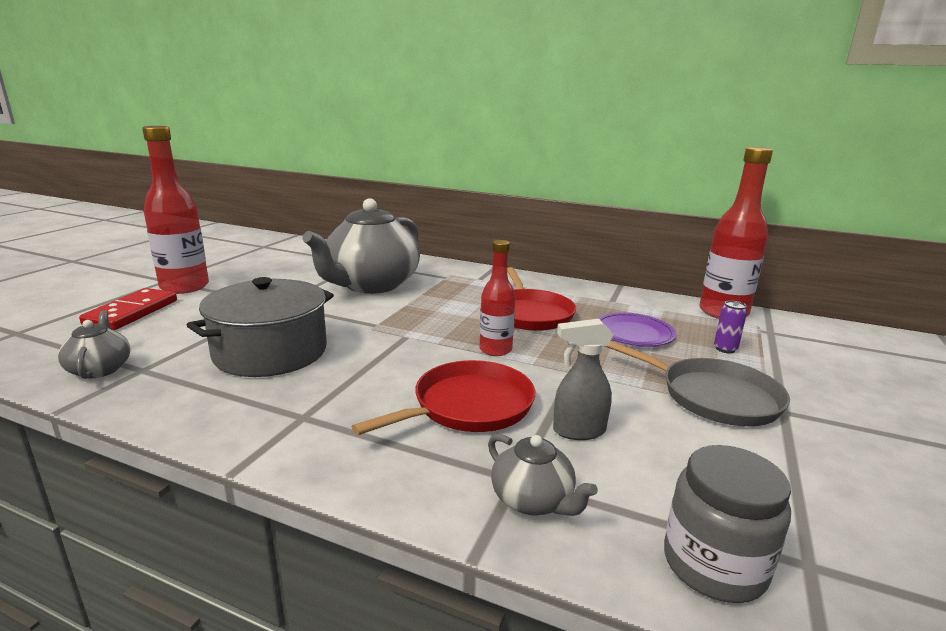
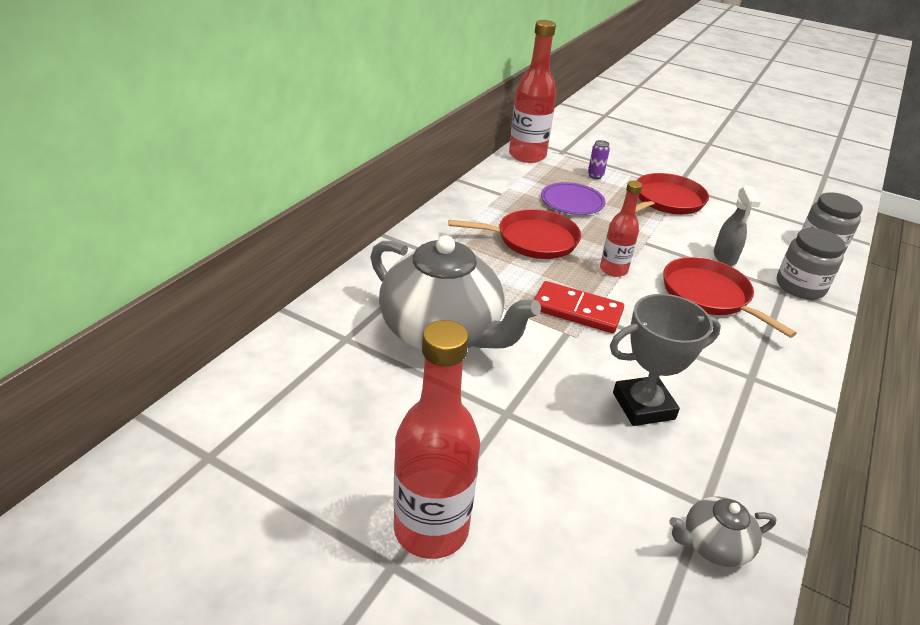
camera: 85 degrees left, 15 degrees up
red domino [79,288,177,330] -> red domino moved to [534,281,624,333]
grey pot [187,277,334,377] -> grey trophy [610,294,721,426]
grey teapot [488,434,598,516] -> grey jar [777,228,846,299]
grey pan [605,341,790,426] -> red pan [635,173,709,214]

